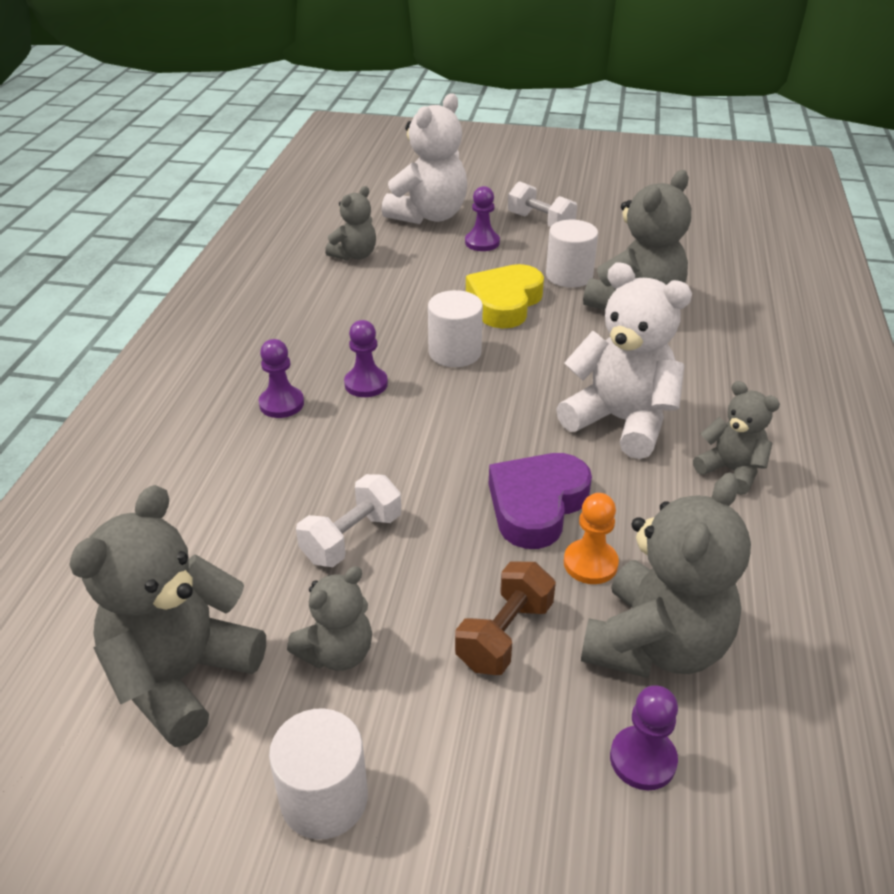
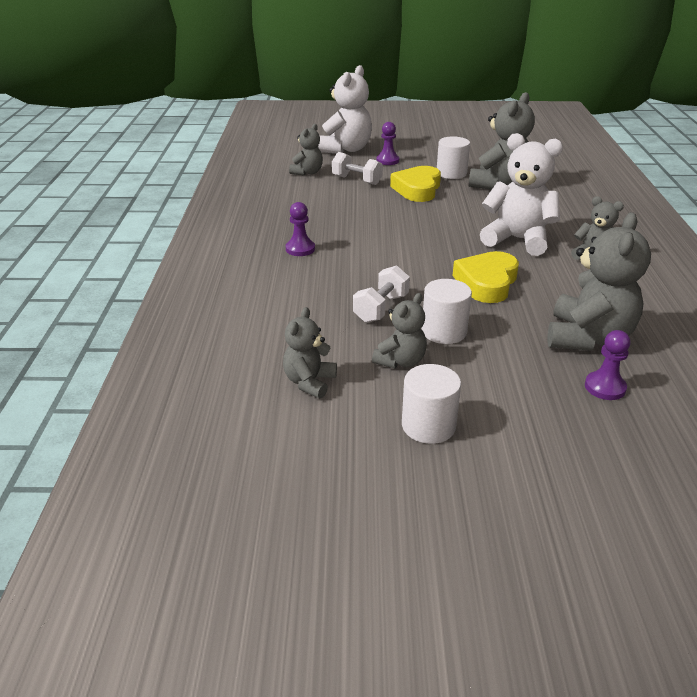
camera: 10 degrees left, 5 degrees down
grey teddy bear [69,485,266,747] -> grey teddy bear [283,307,337,399], size x0.56
purple pawn [344,320,388,397] -> none
white cylinder [428,290,483,367] -> white cylinder moved to [422,279,472,344]
brown dumbbell [455,562,556,675] -> none
purple heart [489,453,592,549] -> yellow heart [452,251,519,303]
white dumbbell [508,181,577,227] -> white dumbbell moved to [332,152,383,185]
orange pawn [564,493,619,584] -> none

